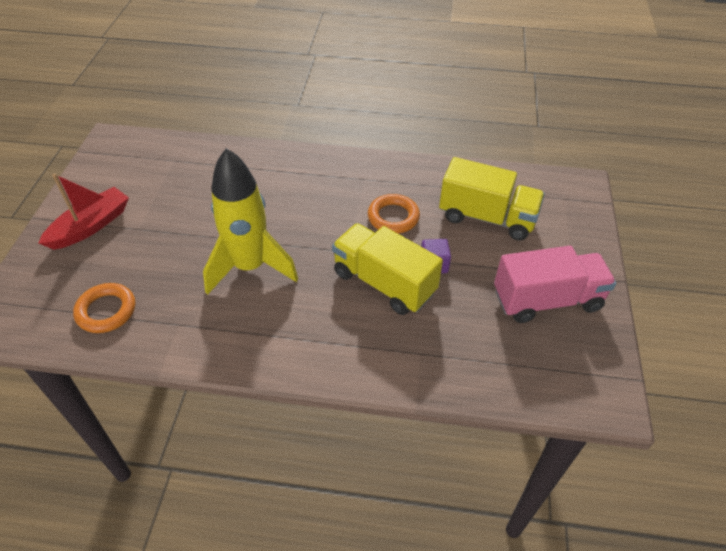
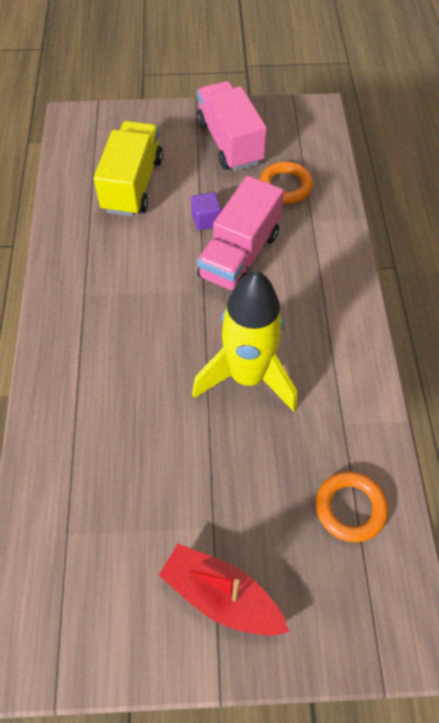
camera: 100 degrees left, 10 degrees up
yellow truck [332,223,443,315] -> pink truck [197,176,284,290]
orange ring [368,194,420,234] -> orange ring moved to [260,161,313,204]

